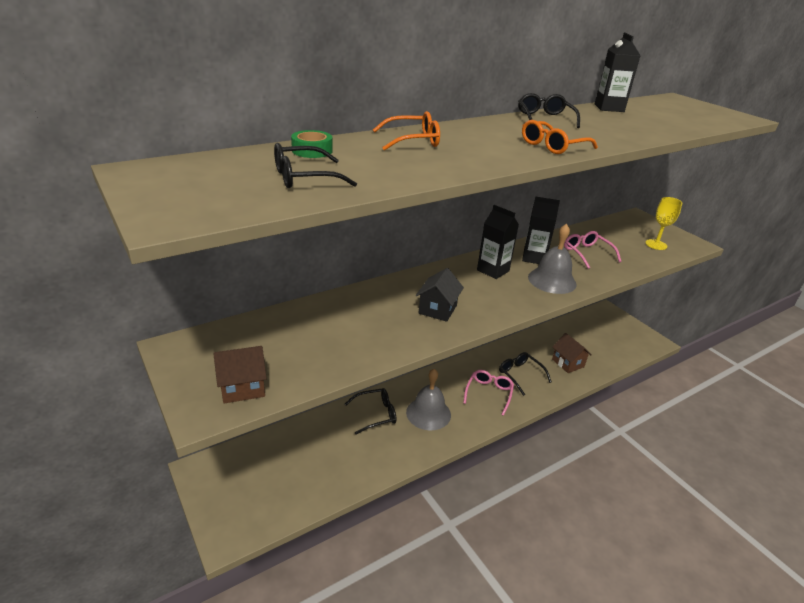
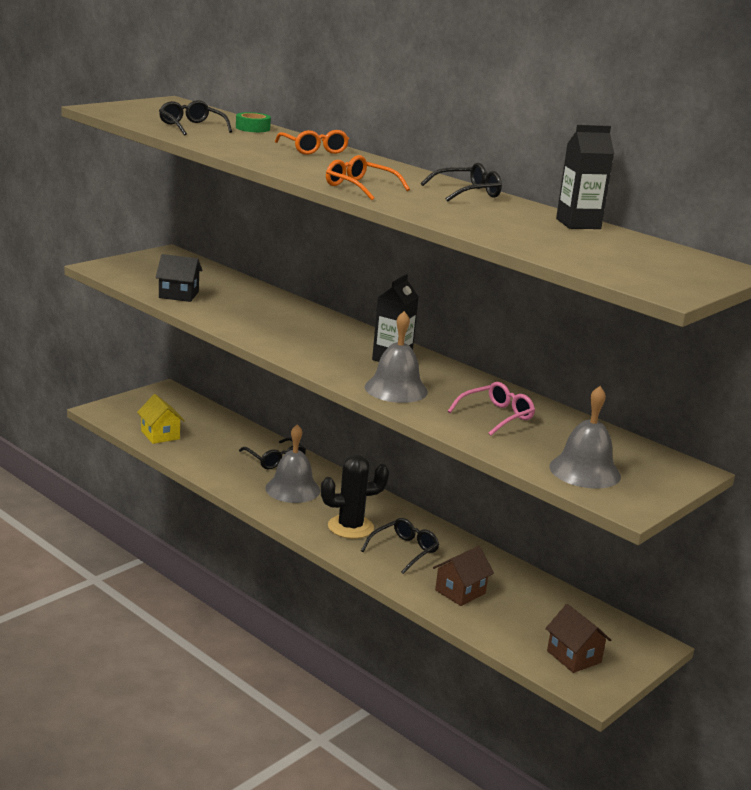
camera: 75 degrees right, 10 degrees down
brown house [213,346,267,403] -> brown house moved to [545,604,611,673]
black house [416,268,464,322] -> black house moved to [156,254,203,302]
pink glasses [463,370,514,416] -> black cactus [321,455,389,539]
black carton [522,196,560,264] -> none
yellow goblet [645,197,682,250] -> grey bell [549,386,621,489]
none -> yellow house [137,394,185,444]

